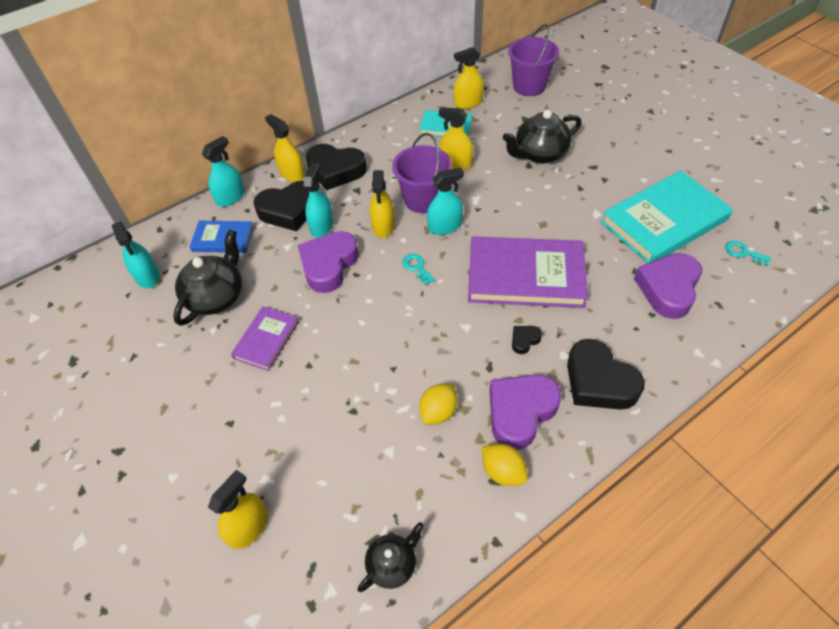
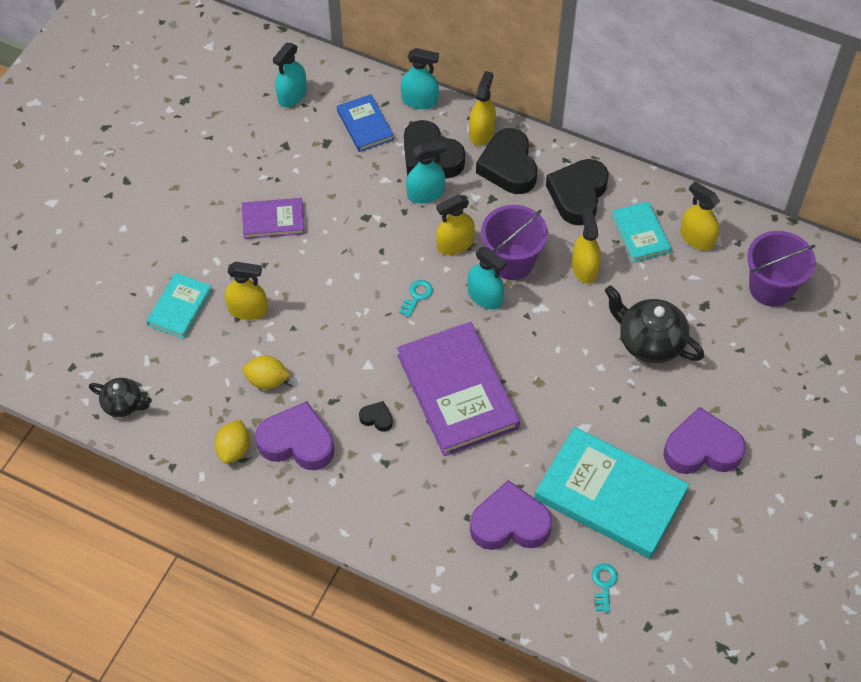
camera: 60 degrees right, 5 degrees up
black teapot [173,229,242,326] -> none
yellow spray bottle [208,470,268,549] -> yellow spray bottle moved to [225,262,268,320]
purple heart [298,231,359,293] -> purple heart moved to [664,407,746,474]
black heart [567,339,645,410] -> black heart moved to [546,159,609,225]
none -> turquoise book [146,273,212,339]

